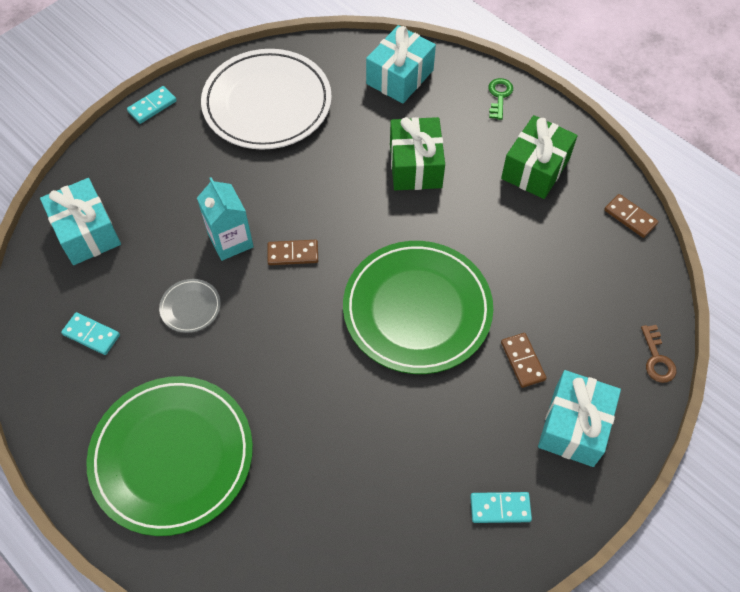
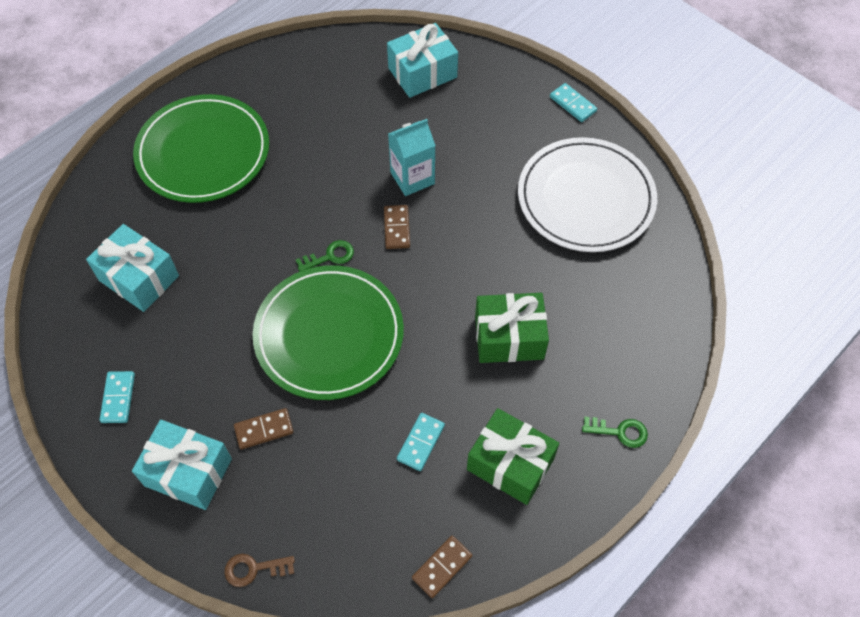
camera: 90 degrees right, 0 degrees up
turquoise domino [61,312,120,355] -> turquoise domino moved to [397,413,445,471]
grey plate [159,279,221,333] -> none
turquoise gift [366,25,436,104] -> turquoise gift moved to [86,224,179,312]
none -> green key [296,240,354,272]

